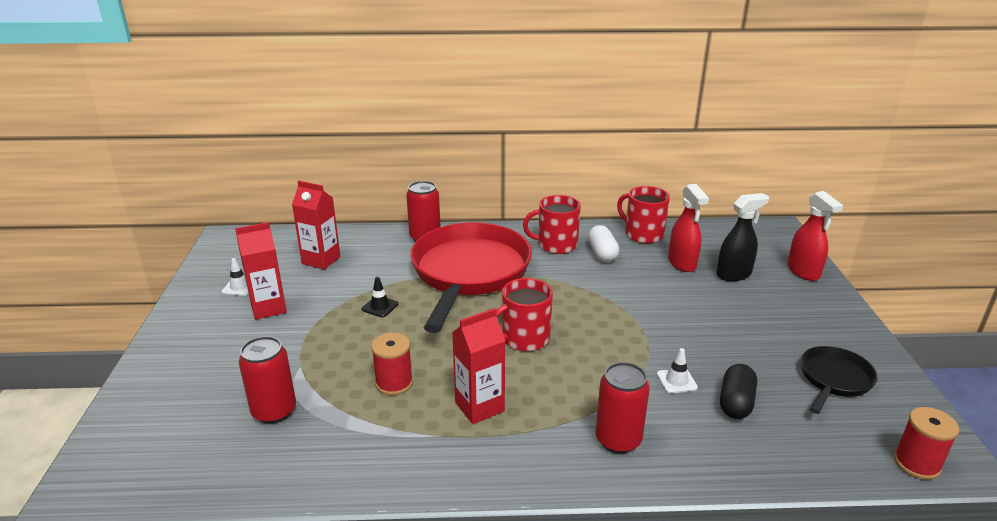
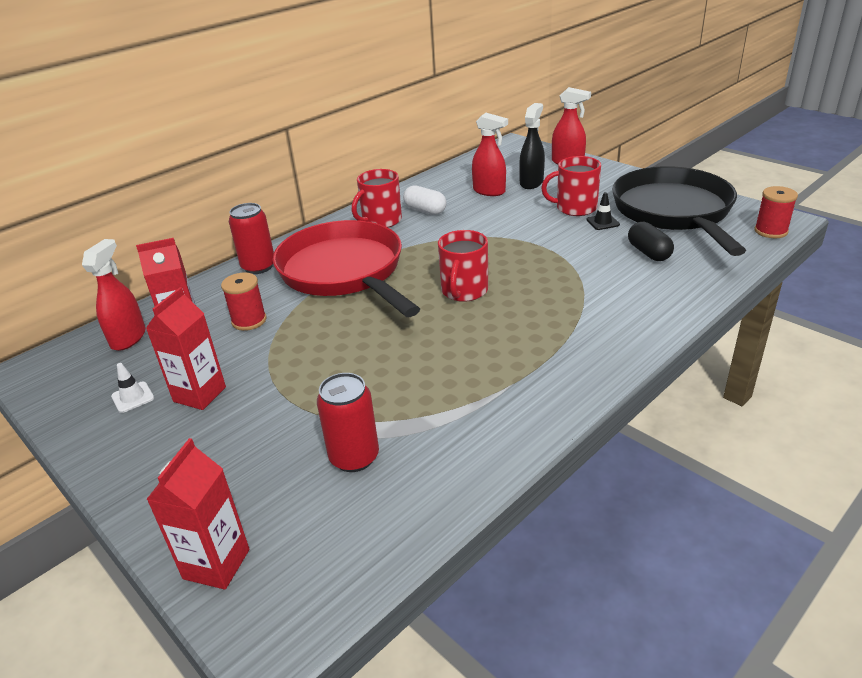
camera: 40 degrees left, 5 degrees up
black traffic cone [361,277,399,317] -> black traffic cone moved to [586,192,620,230]
red spool [371,333,413,395] -> red spool moved to [221,272,266,331]
red carton [452,308,506,424] -> red carton moved to [146,438,250,590]
red can [595,362,650,454] -> none
red mug [617,186,670,244] -> red mug moved to [541,156,601,216]
white traffic cone [657,348,698,394] -> none
black pan [801,346,877,414] -> black pan [612,166,746,256], size x2.11
none -> red spray bottle [82,239,146,351]

